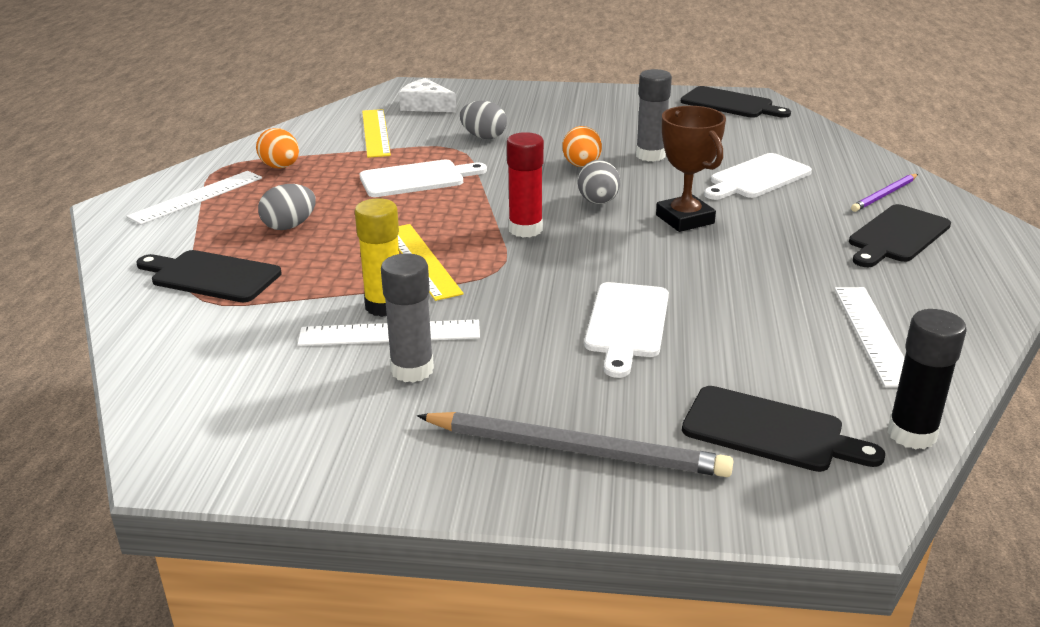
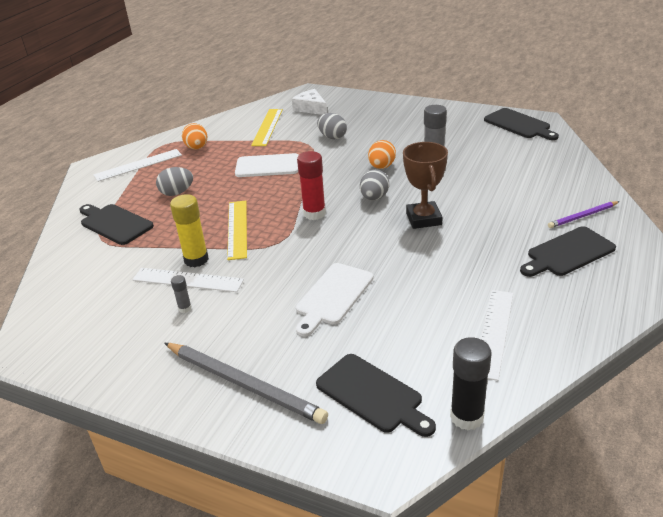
camera: 20 degrees right, 5 degrees up
grey glue stick [381,253,434,383] -> grey glue stick [171,275,192,313], size x0.50
white cutting board [704,153,812,200] -> none

